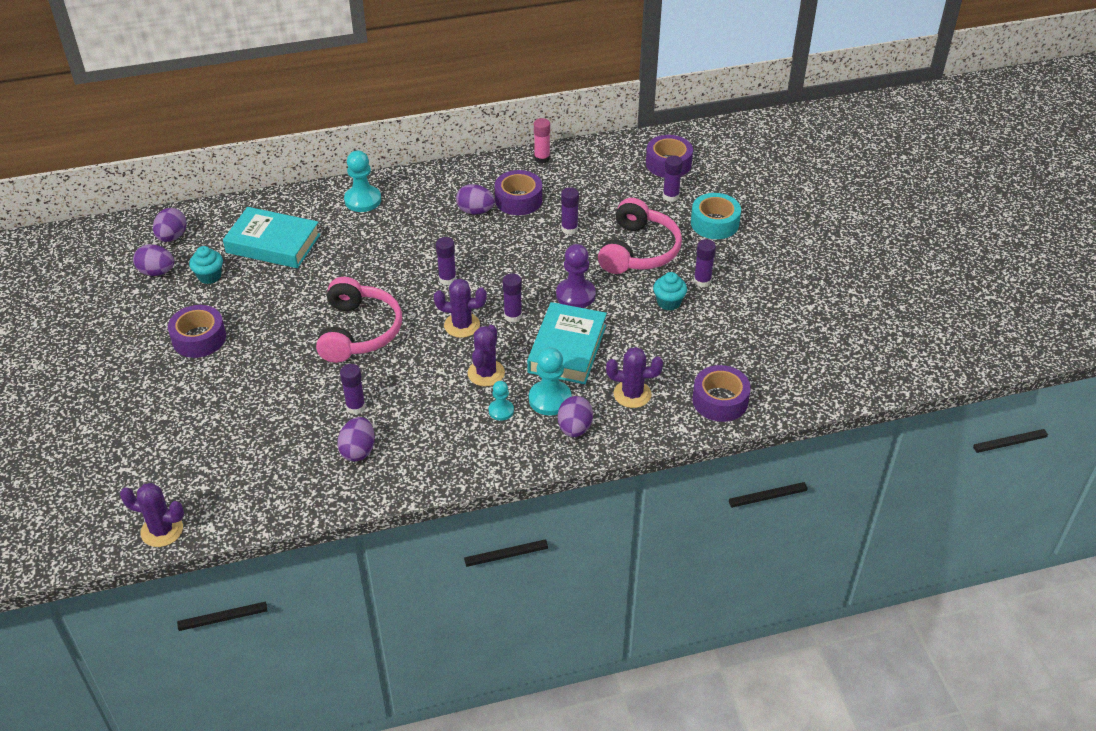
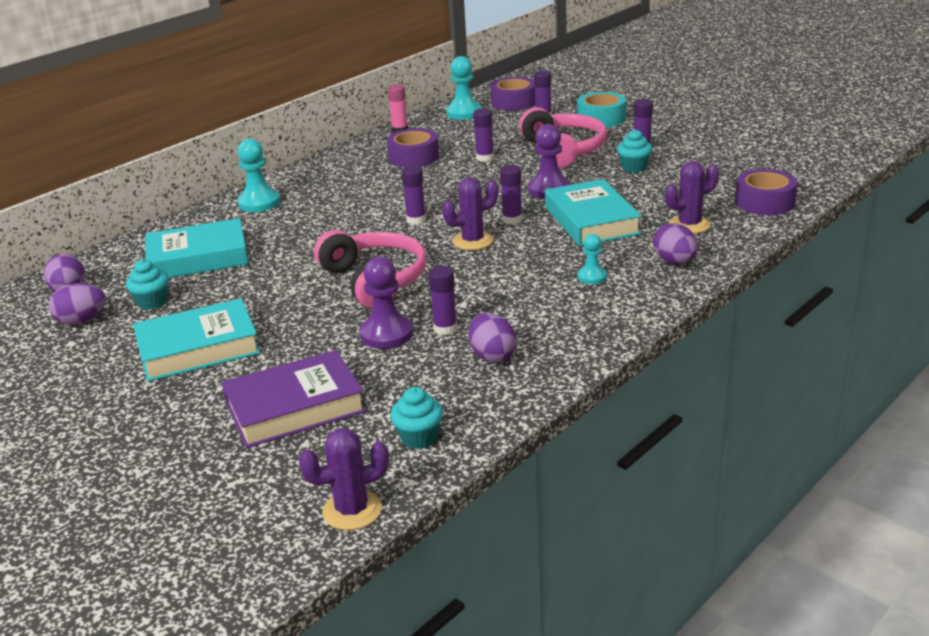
camera: 30 degrees left, 15 degrees down
purple tape [168,305,226,358] -> turquoise book [133,298,260,381]
purple egg [456,184,495,214] -> none
purple cactus [468,325,505,387] -> none
turquoise pawn [529,347,572,416] -> turquoise pawn moved to [446,56,482,120]
none -> purple book [222,350,366,448]
none -> purple pawn [359,257,413,349]
none -> turquoise cupcake [390,387,443,449]

